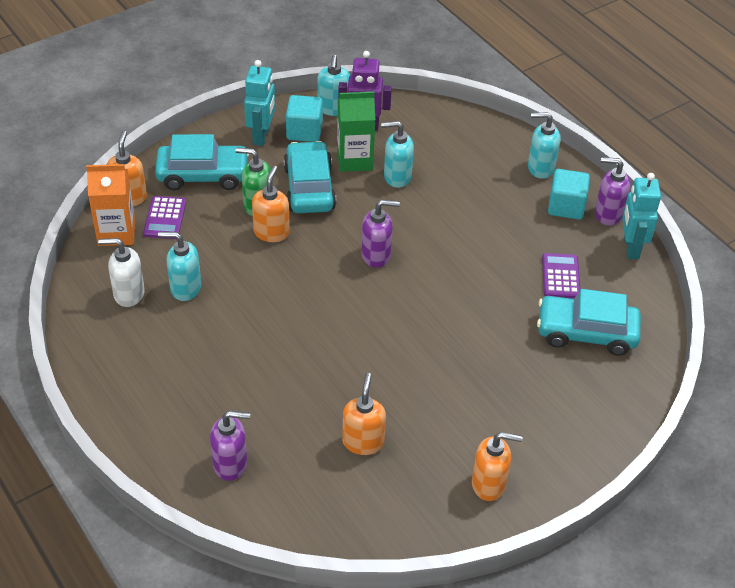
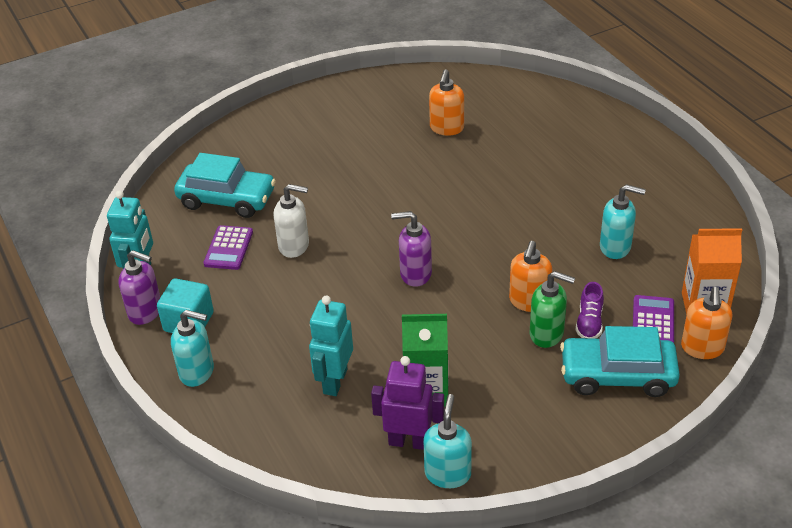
camera: 170 degrees left, 5 degrees down
white soap dispenser [98,238,145,307] -> white soap dispenser moved to [274,184,309,258]
purple soap dispenser [210,411,250,481] -> none
turquoise robot [244,60,275,146] -> turquoise robot moved to [309,296,353,396]
turquoise car [283,141,337,213] -> none
turquoise cube [286,95,323,142] -> none
turquoise soap dispenser [381,121,414,188] -> none
orange soap dispenser [472,432,523,501] -> none
none -> purple shoe [575,282,604,339]

